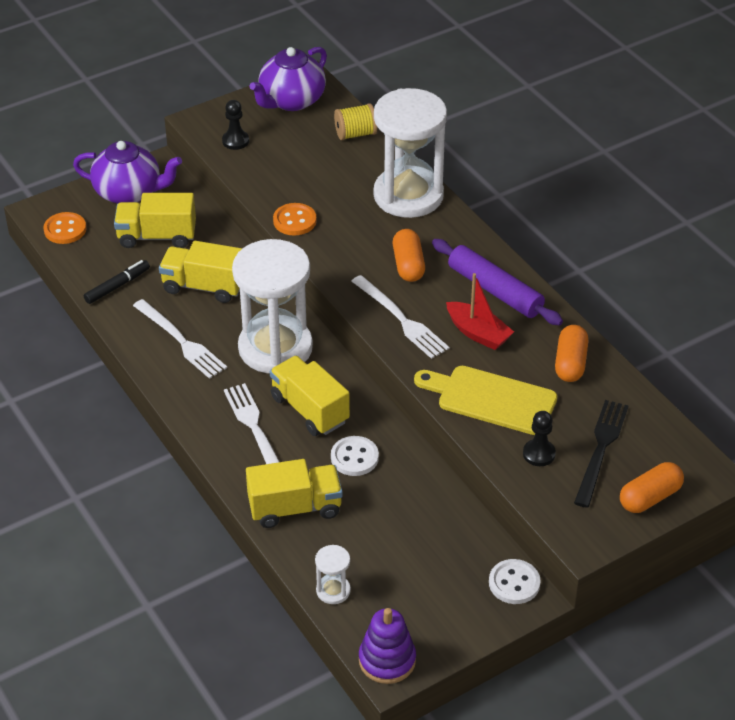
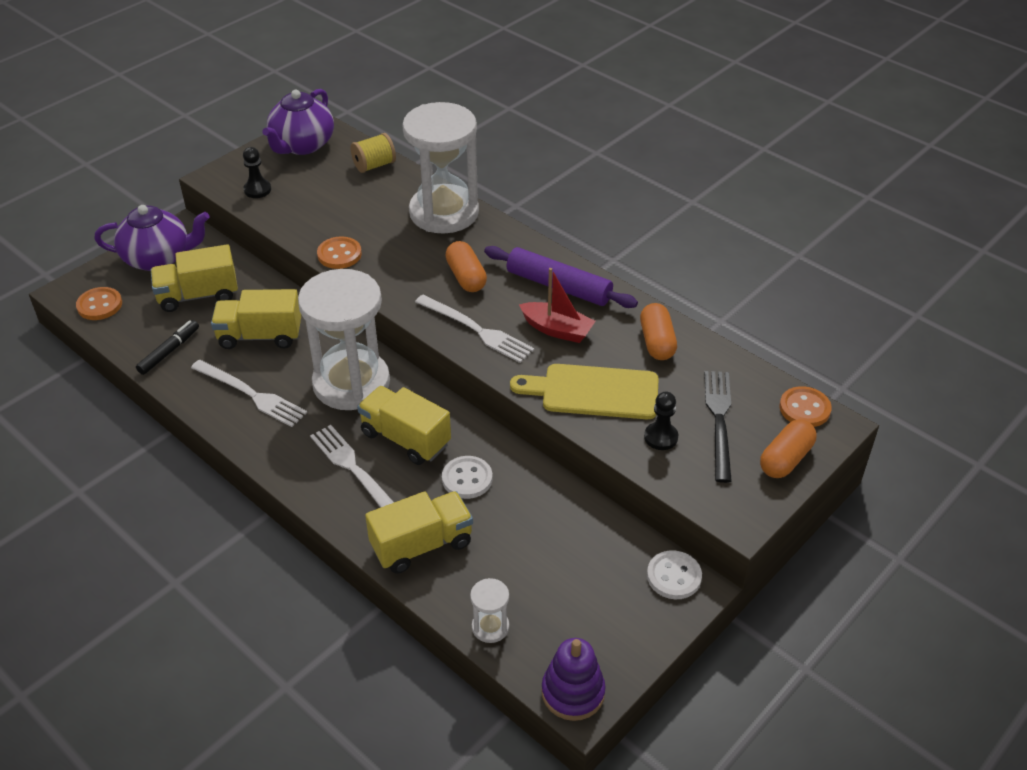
camera: 15 degrees left, 0 degrees up
none -> orange button [779,386,832,427]

